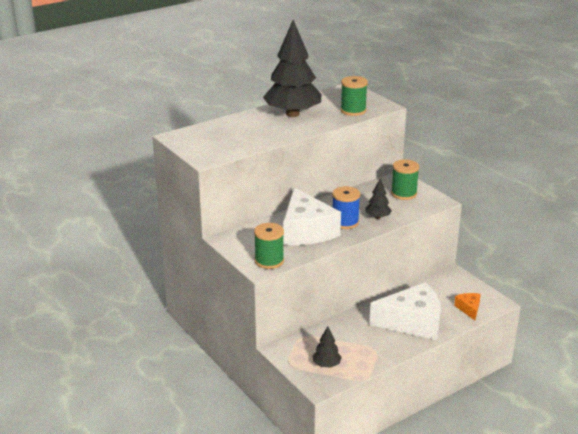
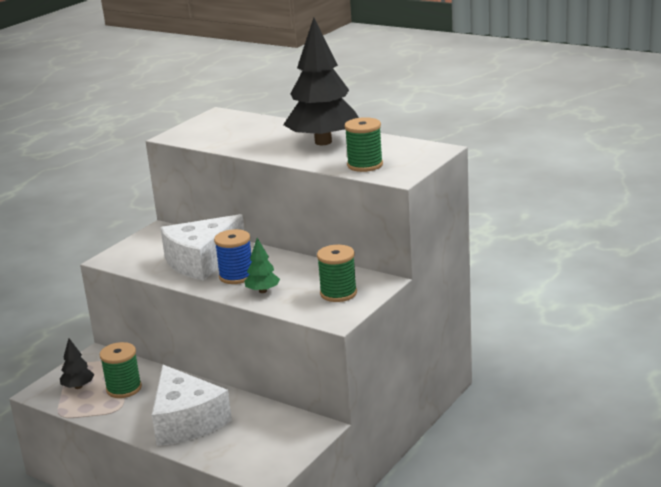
camera: 70 degrees right, 5 degrees down
green spool [254,223,284,269] -> green spool moved to [100,342,142,398]
black tree [365,179,392,219] -> green tree [244,238,280,293]
orange cheese [454,293,481,320] -> none

